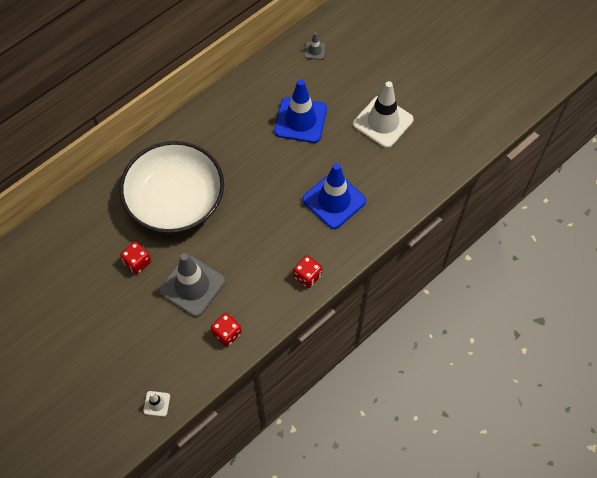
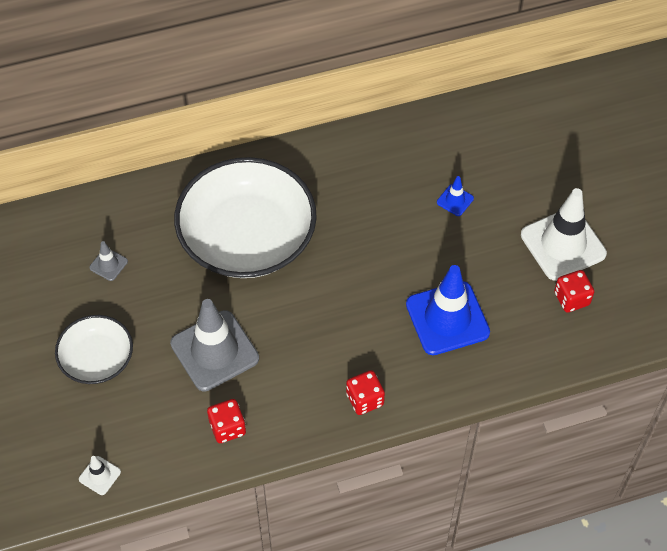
camera: 25 degrees right, 5 degrees down
red dice [120,242,151,274] -> red dice moved to [554,270,594,313]
blue traffic cone [274,79,327,143] -> blue traffic cone [437,176,474,216], size x0.44
grey traffic cone [304,33,326,60] -> grey traffic cone moved to [89,241,128,281]
none -> white bowl [55,315,133,384]

